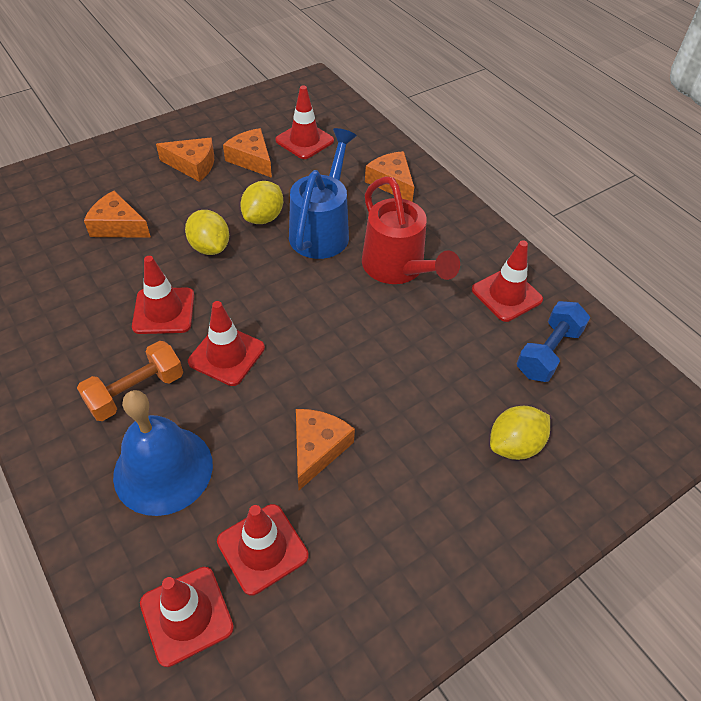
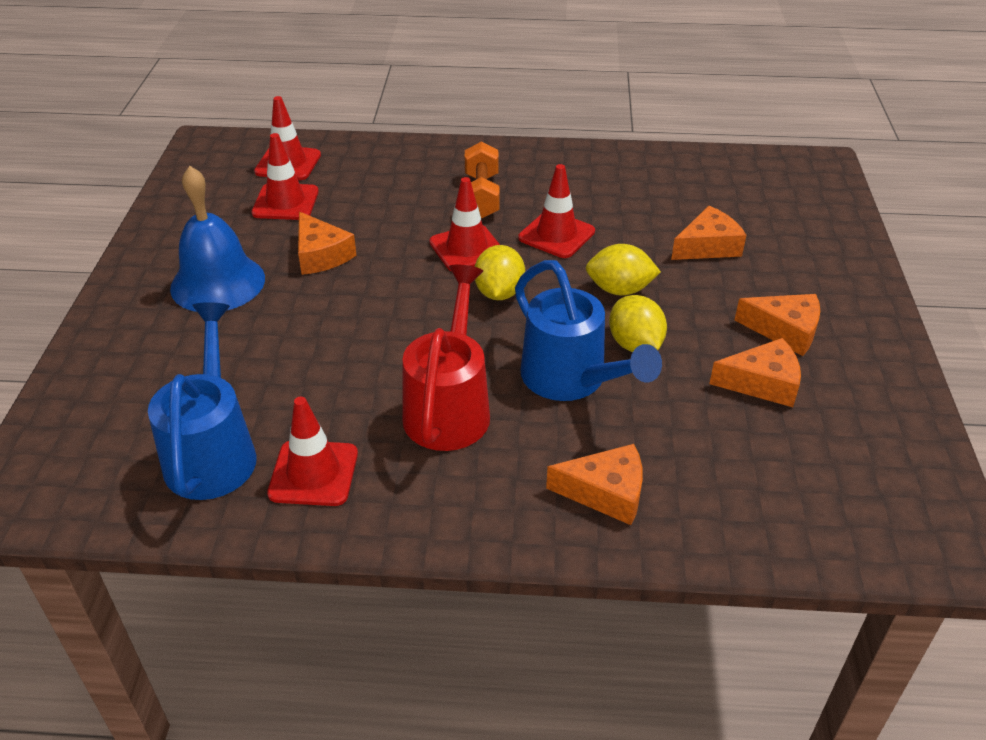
camera: 130 degrees right, 10 degrees down
blue bell [113,390,213,516] -> blue bell moved to [170,166,265,312]
orange cheese [156,138,214,182] -> orange cheese turned 120 degrees counterclockwise [735,294,820,356]
red traffic cone [275,85,334,159] -> none
red watering can [362,176,460,284] -> red watering can turned 90 degrees clockwise [402,265,490,451]
yellow lemon [490,406,550,460] -> yellow lemon moved to [474,245,525,300]
blue dumbbell [516,301,590,382] -> blue watering can [148,302,257,500]

